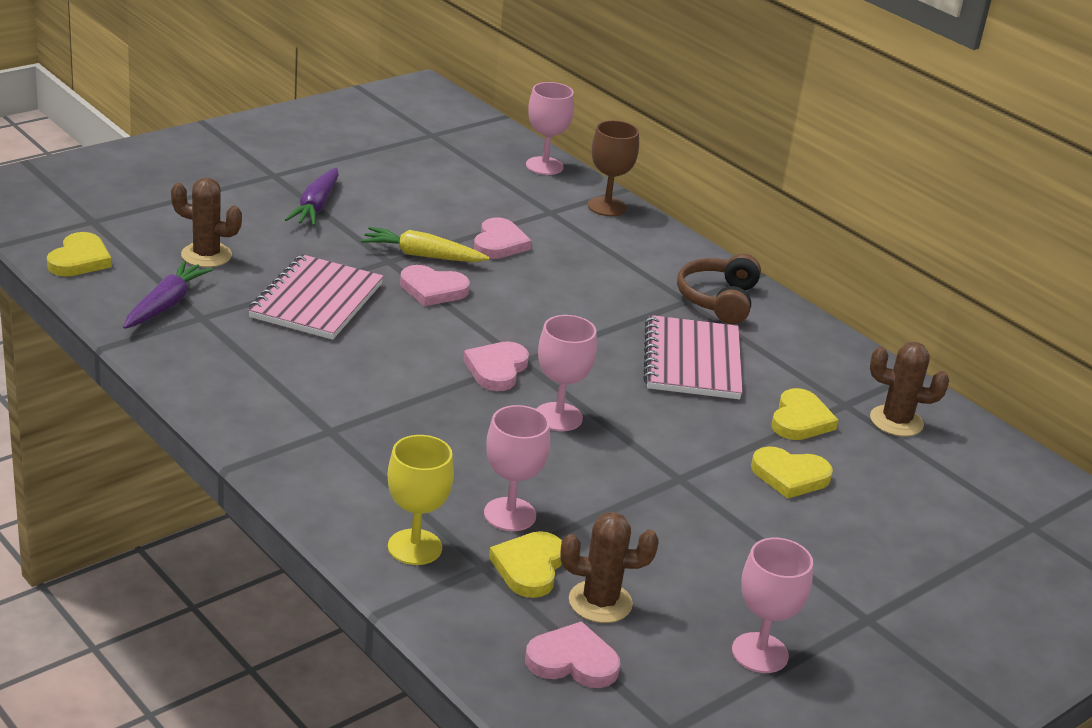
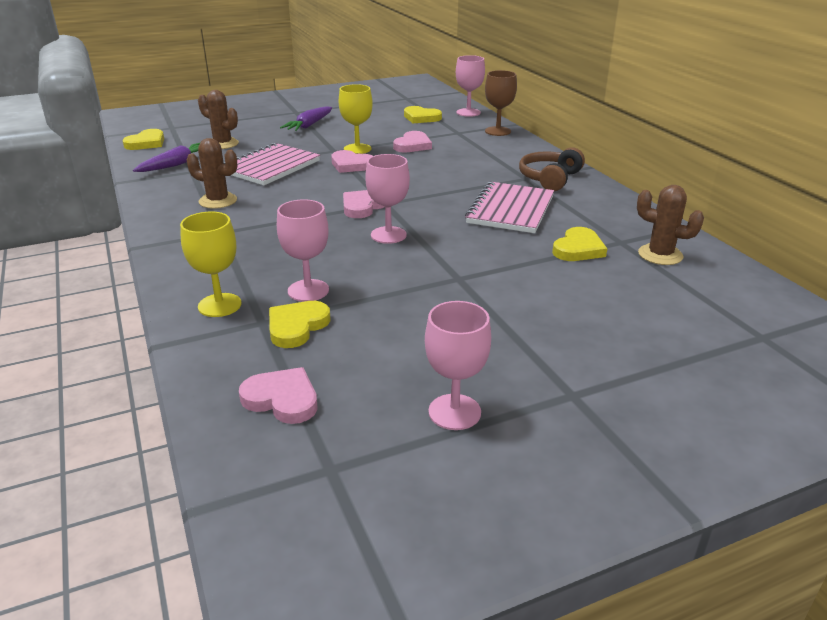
camera: 20 degrees right, 0 degrees up
yellow carrot [361,227,490,262] -> yellow goblet [339,84,373,154]
brown cactus [560,512,659,623] -> brown cactus moved to [186,138,237,209]
yellow heart [751,446,833,499] -> yellow heart moved to [404,106,442,123]

